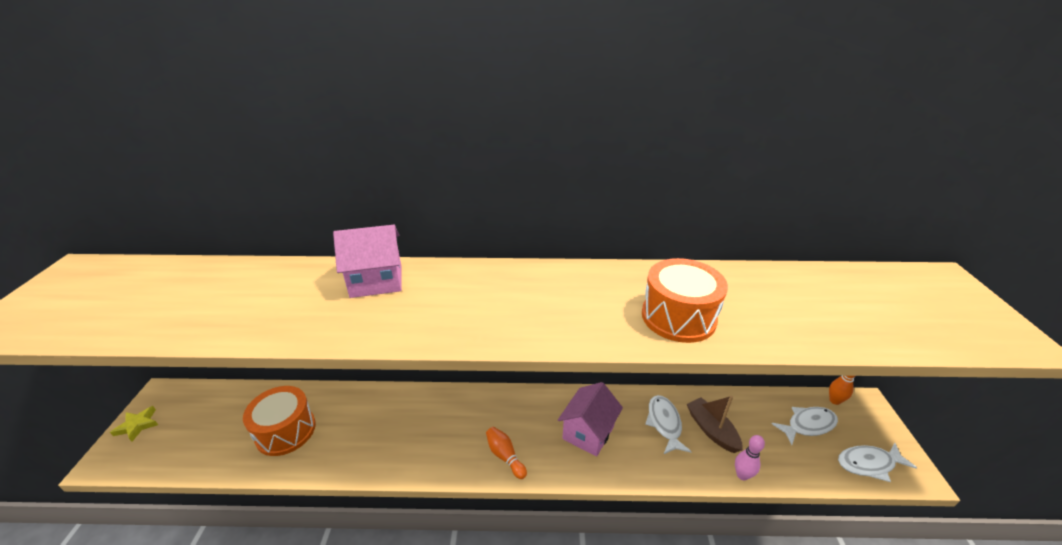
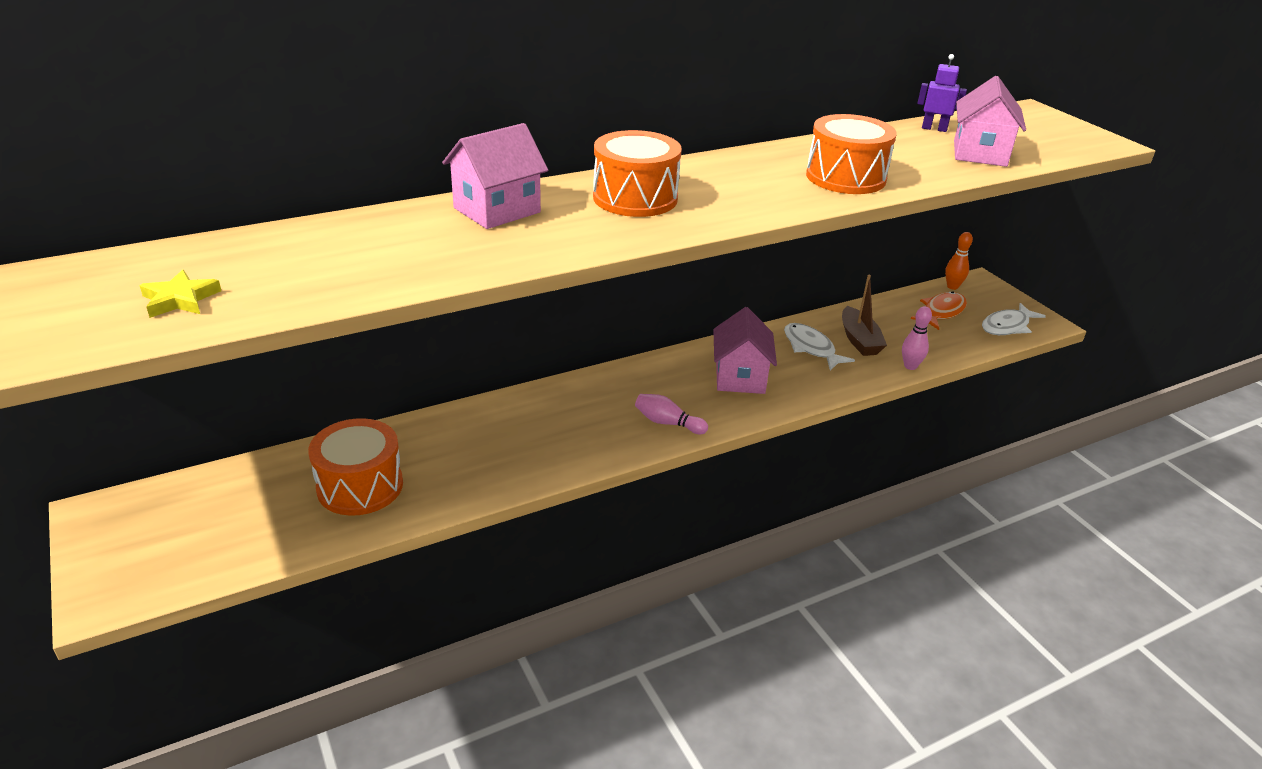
camera: 30 degrees left, 0 degrees up
yellow star [110,406,158,442] -> yellow star moved to [139,270,221,318]
orange bowling pin [486,427,527,479] -> pink bowling pin [635,394,708,434]
brown boat [687,395,743,453] -> brown boat turned 135 degrees counterclockwise [842,275,887,356]
white fish [772,407,838,445] -> orange fish [911,291,967,330]
none -> orange drum [593,130,682,217]
none -> purple robot [917,54,967,132]
none -> pink house [954,76,1026,167]

